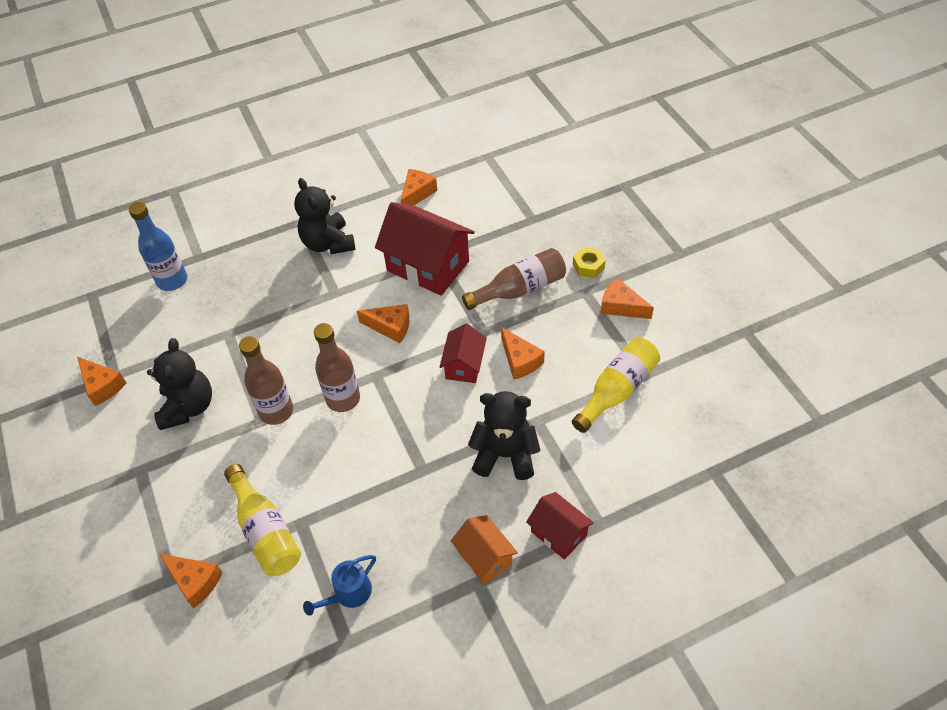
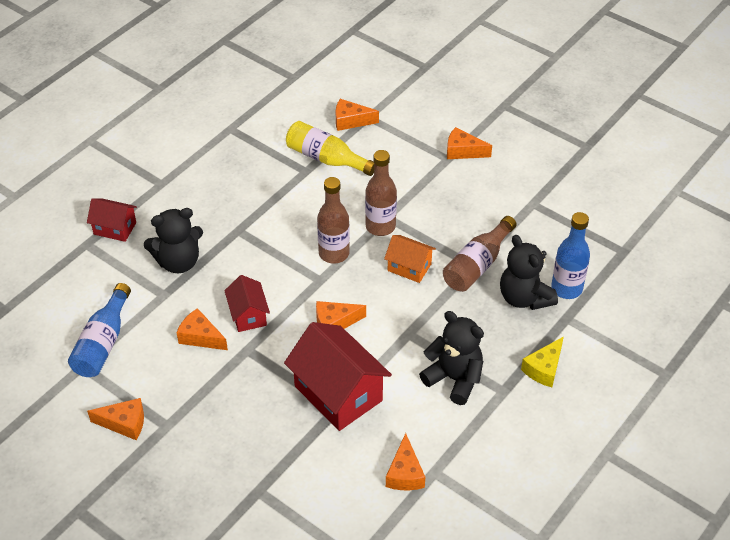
camera: 150 degrees right, 5 degrees down
orange cheese [77,357,126,406] -> orange cheese moved to [447,127,492,159]
black teddy bear [147,338,212,430] -> black teddy bear moved to [500,235,558,310]
blue watering can [303,555,376,616] -> none
red house [375,202,475,296] -> red house turned 45 degrees clockwise [284,322,392,431]
orange house [451,515,518,584] -> orange house moved to [384,235,436,283]
brown bottle [462,248,566,310] -> brown bottle moved to [443,216,517,292]
yellow bottle [572,338,660,433] -> blue bottle [68,283,131,377]
yellow nut [573,247,606,278] -> none
none -> yellow cheese [521,336,564,387]

